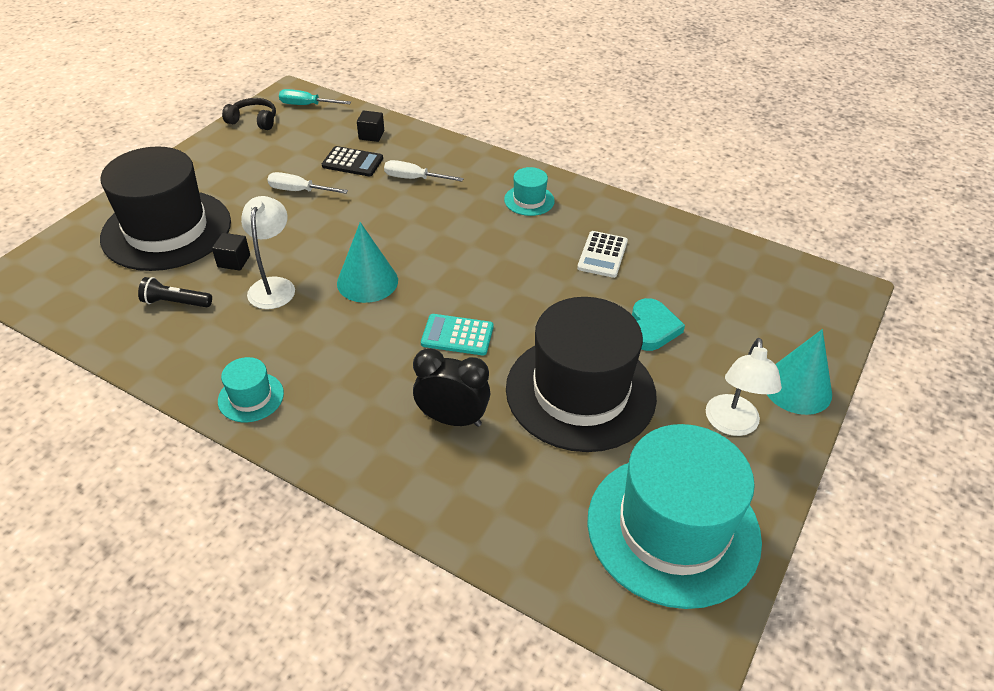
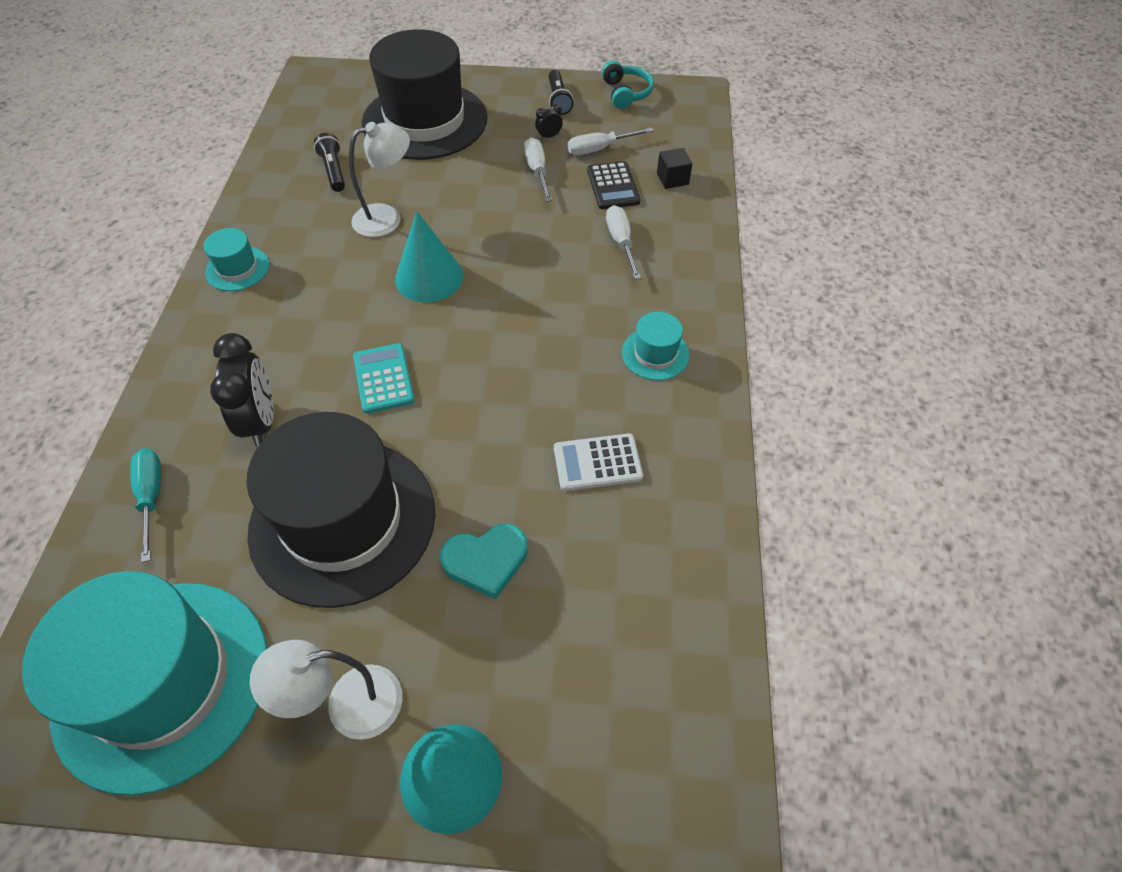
camera: 65 degrees right, 10 degrees up
black cube [212,233,250,271] -> none
black headphones [222,98,276,130] -> turquoise headphones [602,61,654,109]
turquoise screwdriver [279,89,351,105] -> turquoise screwdriver moved to [130,448,161,563]
none -> black clock [535,104,563,140]
none -> black flashlight [548,70,573,115]
none -> white screwdriver [568,127,654,155]

